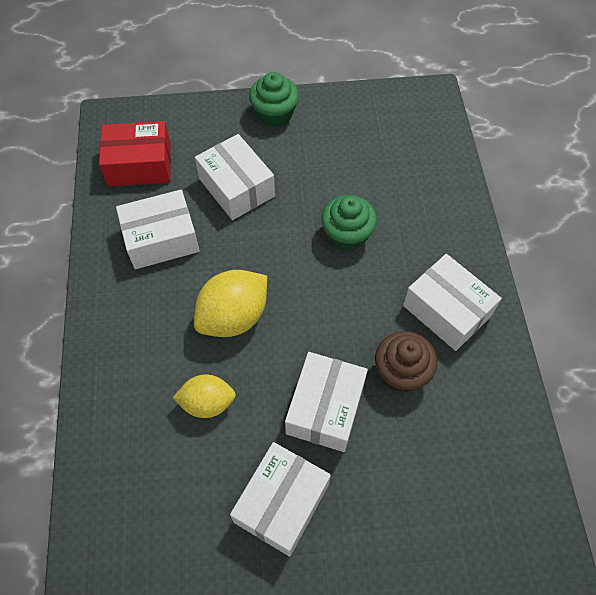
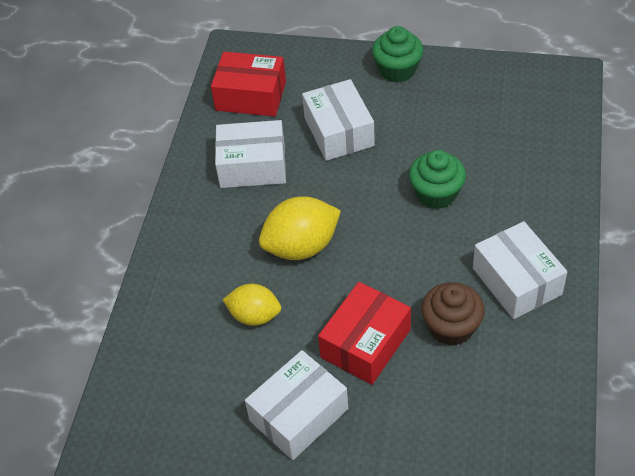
camera: 20 degrees right, 10 degrees down
white box [285,352,368,452] -> red box [318,282,411,385]

